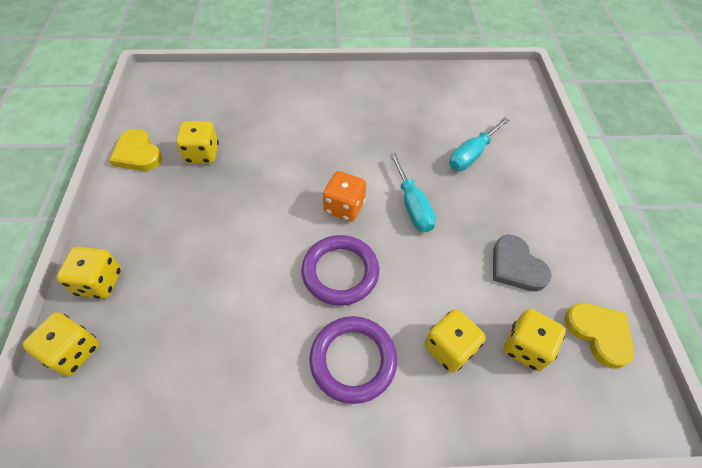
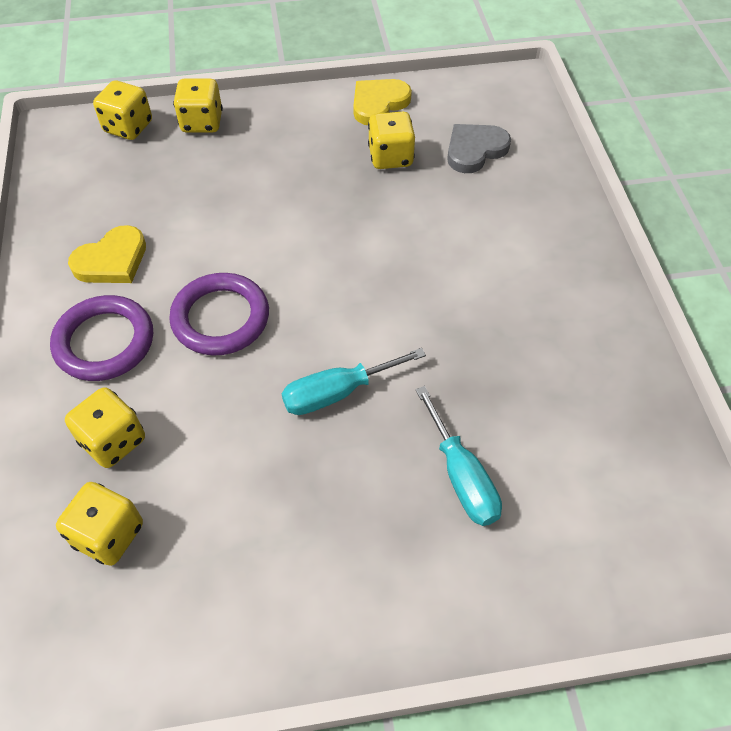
camera: 85 degrees right, 0 degrees up
orange dice [323,171,366,221] -> none
turquoise screwdriver [449,117,509,171] -> turquoise screwdriver turned 150 degrees counterclockwise [416,386,502,526]
grey heart [493,235,552,292] -> grey heart moved to [447,124,511,173]
yellow heart [564,303,634,369] -> yellow heart moved to [68,225,146,283]

